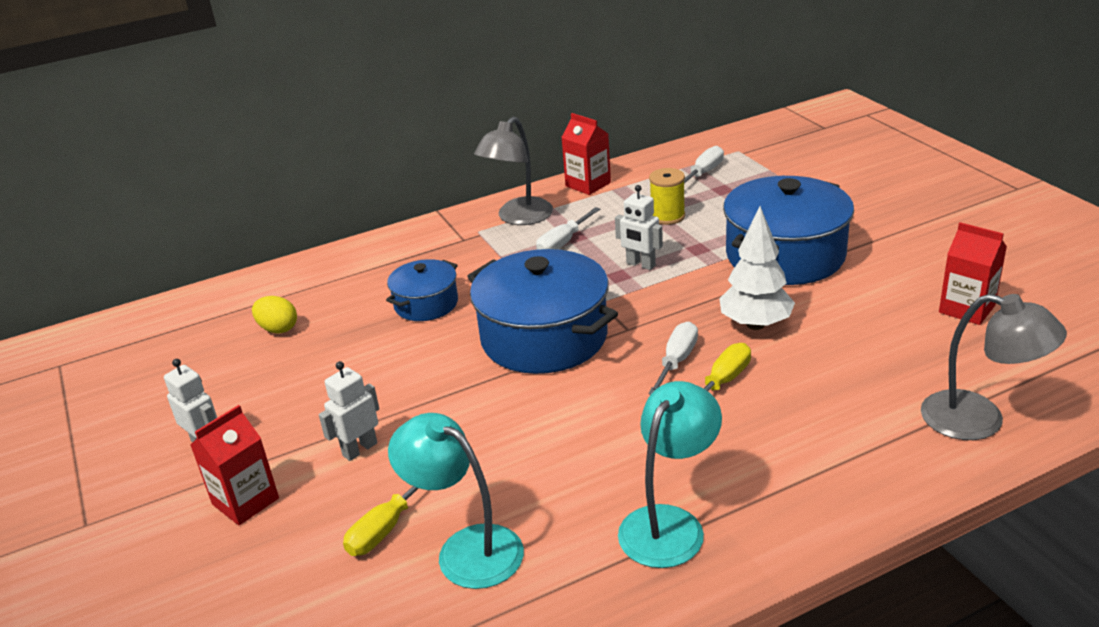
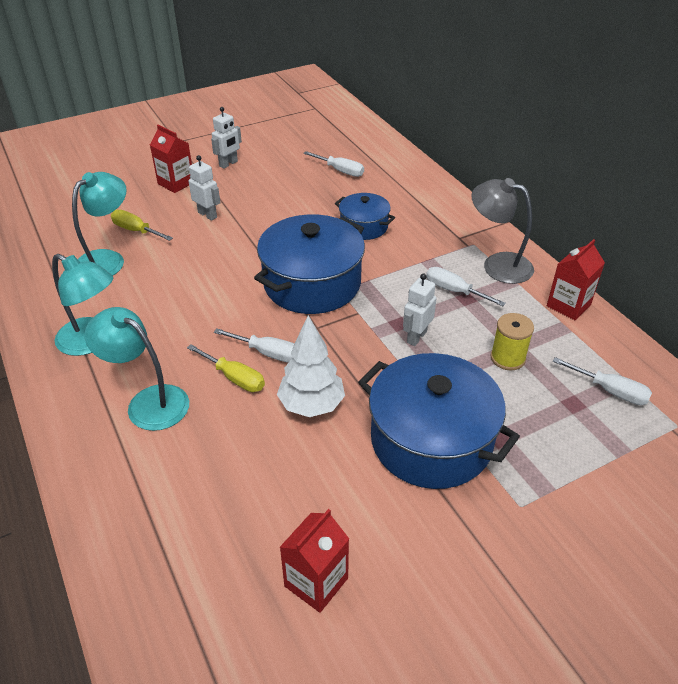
camera: 85 degrees right, 10 degrees up
yellow egg [252,296,297,334] -> white screwdriver [303,151,364,177]
grey lamp [921,294,1067,440] -> none
none -> turquoise lamp [85,307,189,431]

